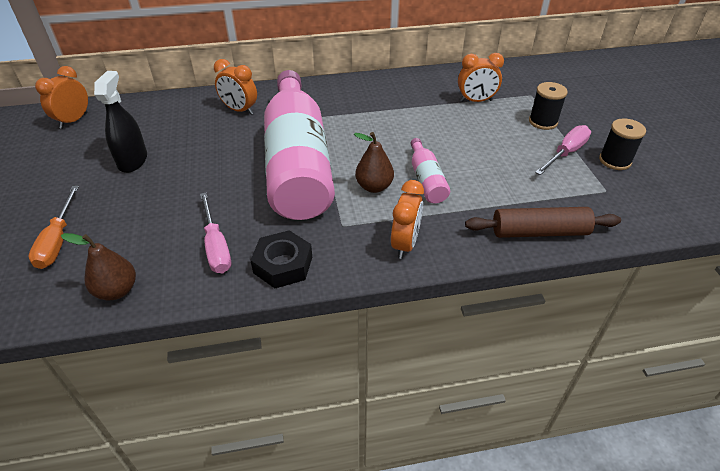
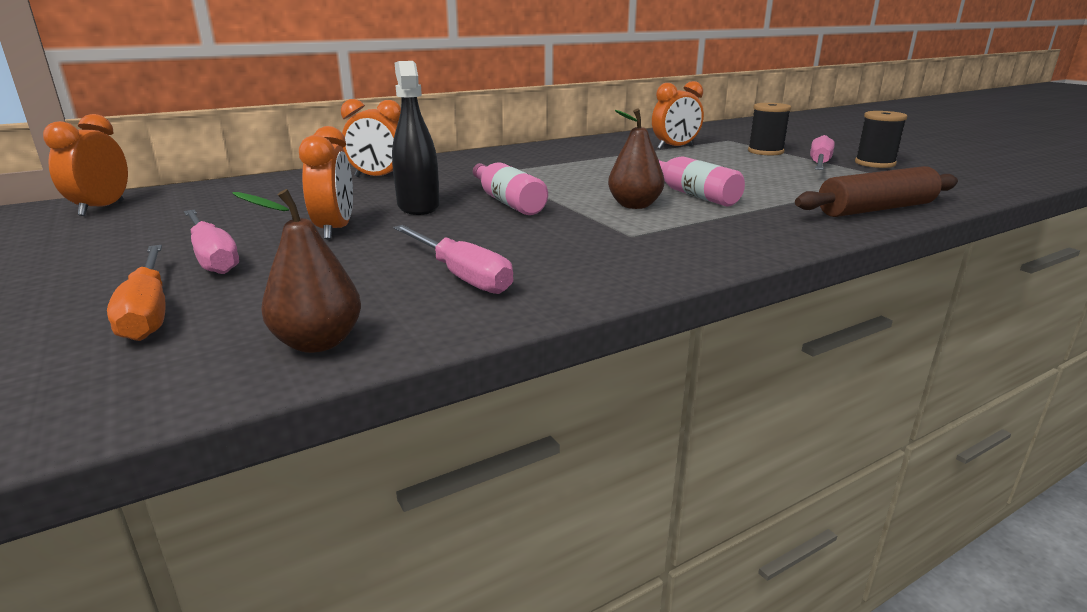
camera: 20 degrees left, 20 degrees down
black spray bottle [94,71,147,173] -> black spray bottle moved to [392,61,440,215]
black nut [250,230,312,288] -> none
pink bottle [264,70,335,220] -> pink bottle [473,162,548,215], size x0.41
orange clock [391,180,424,259] -> orange clock moved to [299,126,353,239]
none -> pink screwdriver [184,210,239,274]

